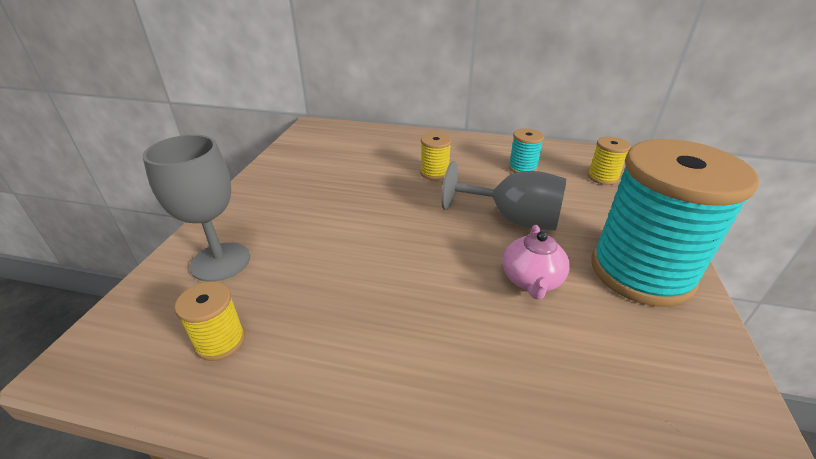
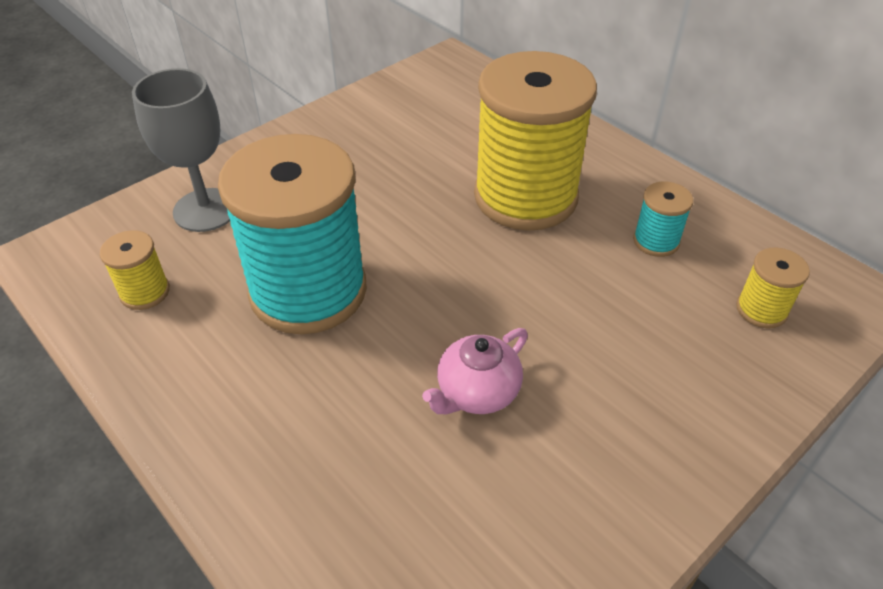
camera: 35 degrees right, 10 degrees up
yellow spool [420,133,451,180] -> yellow spool [474,51,597,231], size x2.39
grey goblet [441,161,567,230] -> none
turquoise spool [591,139,759,307] -> turquoise spool moved to [218,134,367,334]

